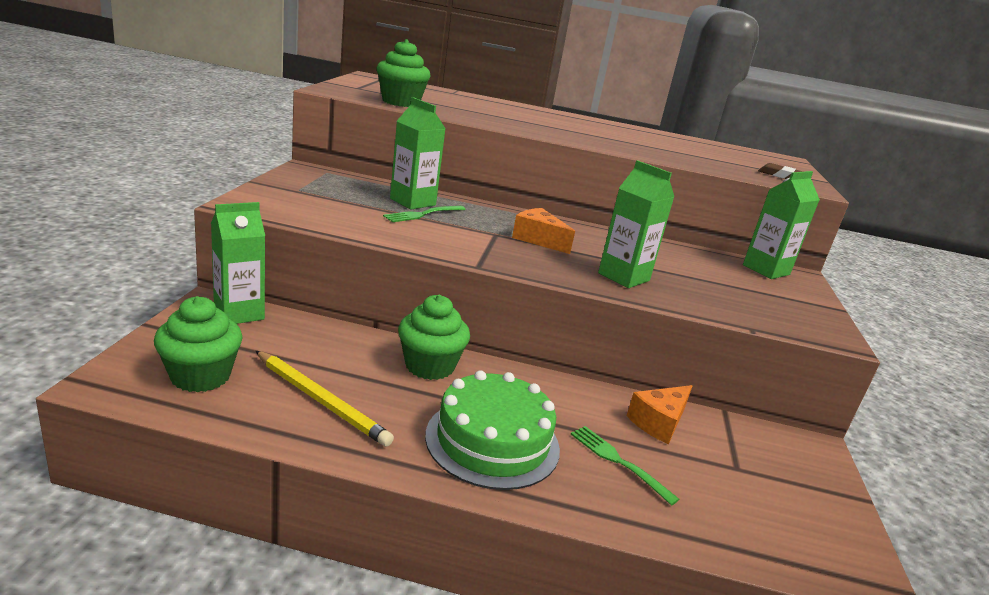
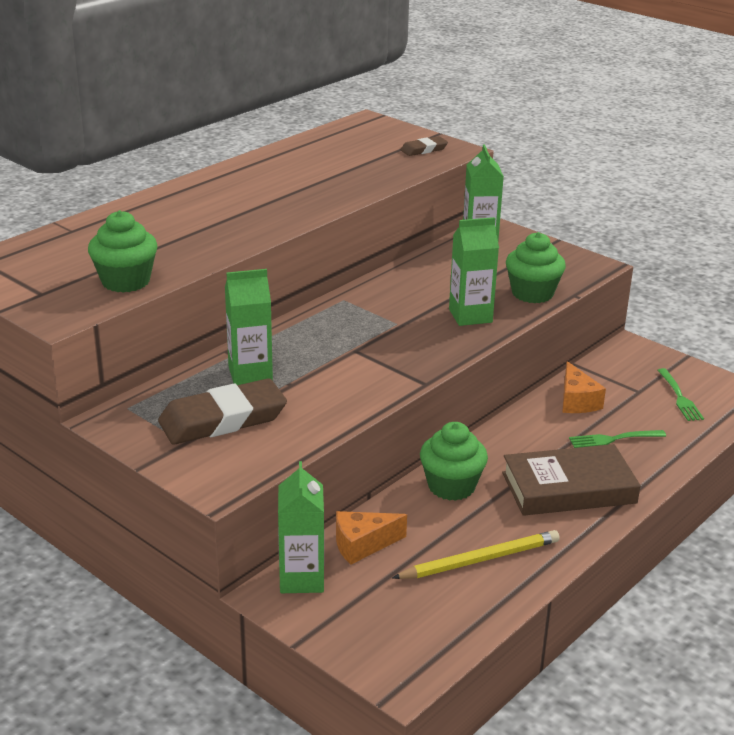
camera: 55 degrees left, 5 degrees up
green cupcake [154,296,243,392] -> green cupcake moved to [506,232,566,303]
green fork [383,206,466,222] -> green fork moved to [657,368,704,421]
green cake [425,370,560,490] -> brown book [502,444,640,516]
orange cheese [512,208,575,254] -> orange cheese moved to [336,511,407,565]
none -> brown eraser [158,378,287,445]

